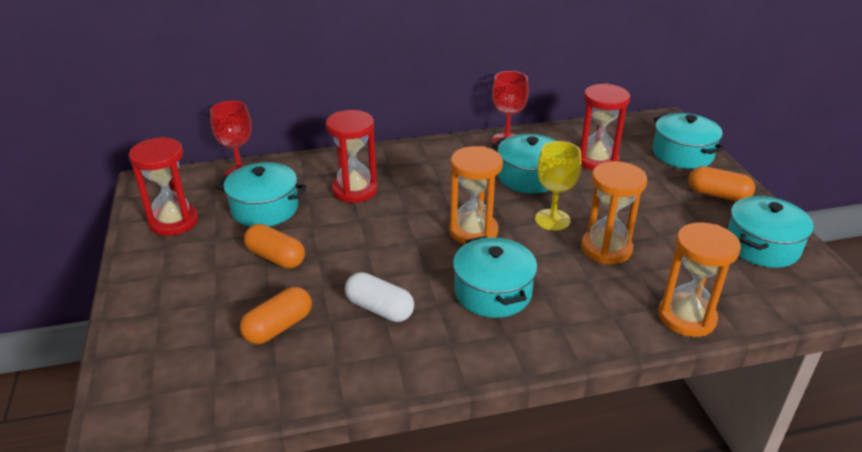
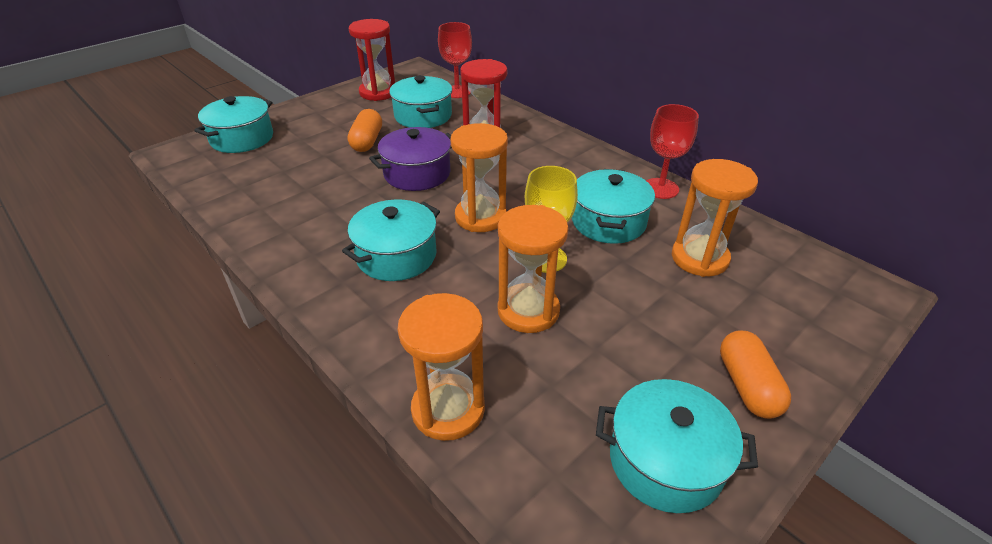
camera: 60 degrees right, 5 degrees up
orange capsule [240,287,312,344] -> none
white capsule [345,272,414,322] -> none
red hourglass [579,83,630,171] -> orange hourglass [672,159,758,277]
turquoise pot [653,113,725,169] -> turquoise pot moved to [194,96,273,153]
none -> purple pot [369,127,452,191]

